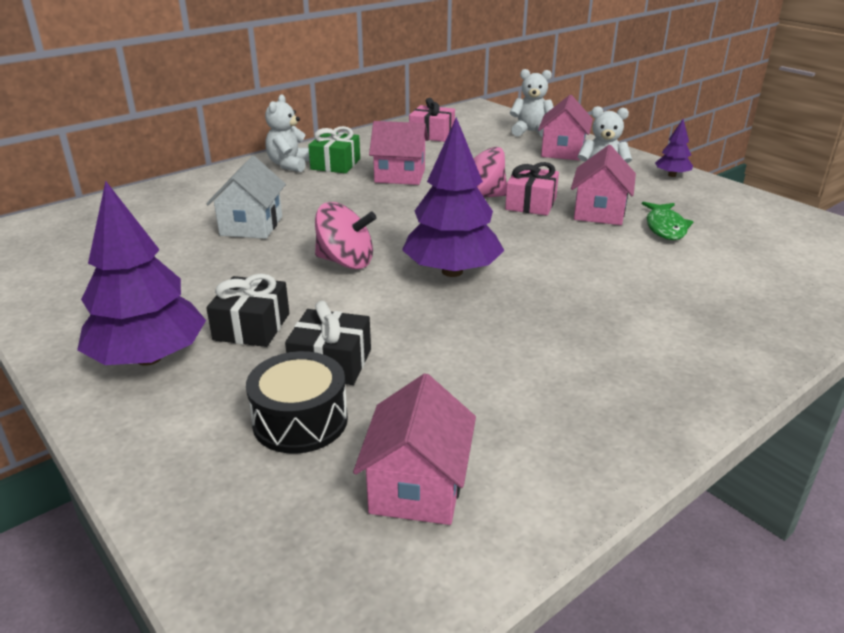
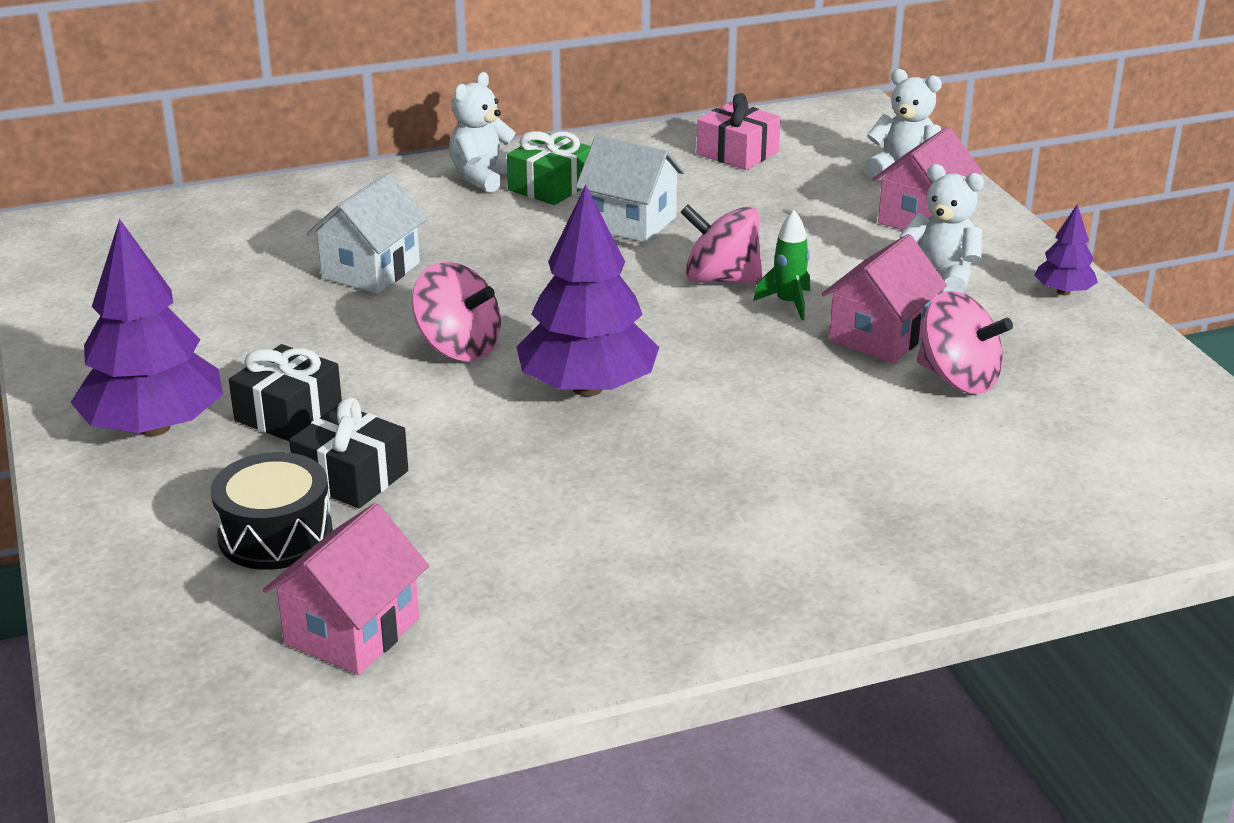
camera: 20 degrees right, 0 degrees up
pink house [369,121,429,185] -> white house [576,135,685,243]
pink gift [505,162,559,215] -> green rocket [753,210,810,320]
green fish [642,202,694,240] -> pink spinning top [917,291,1013,394]

